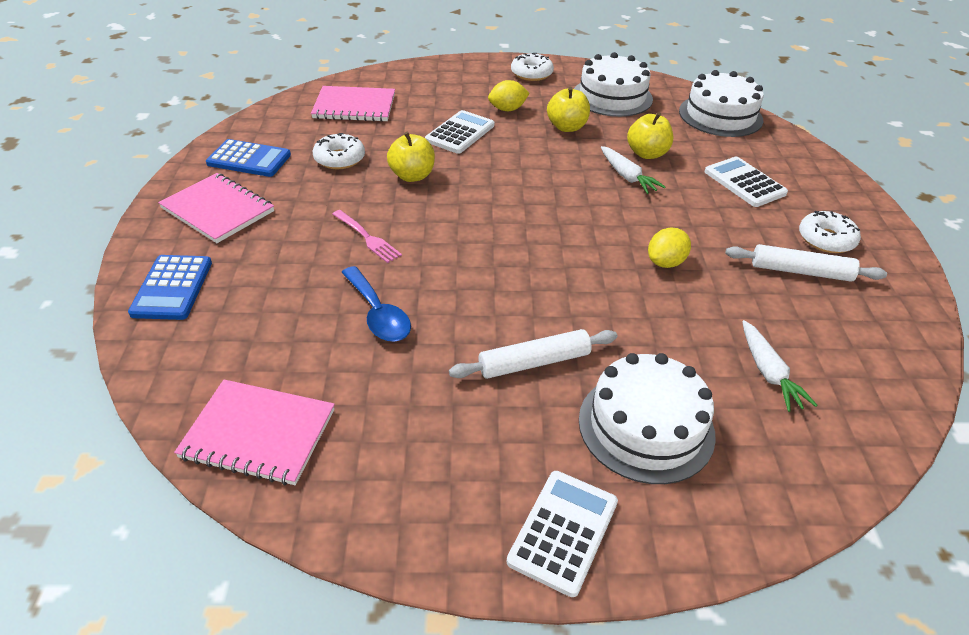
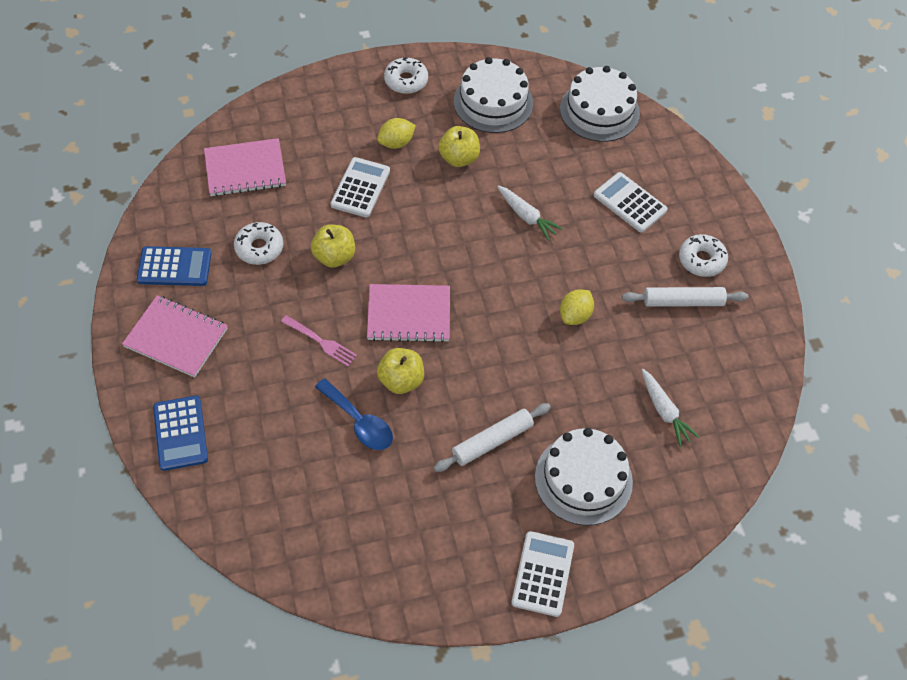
camera: 15 degrees left, 15 degrees up
pink notebook [174,380,335,485] -> pink notebook moved to [367,284,450,343]
yellow apple [627,112,673,159] -> yellow apple moved to [377,348,424,394]

